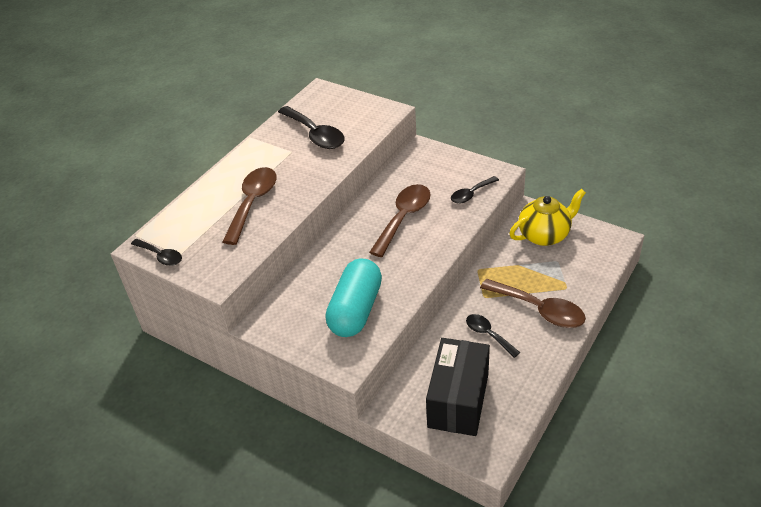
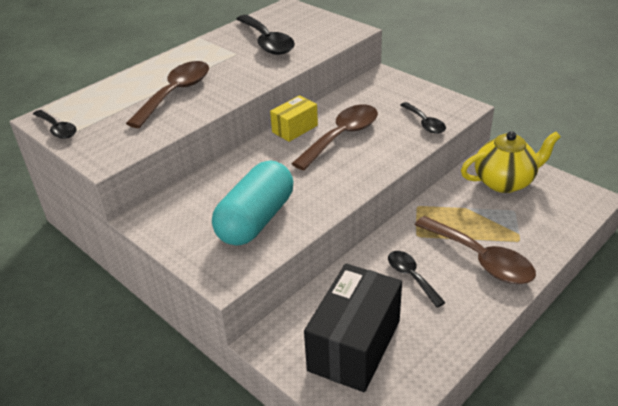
camera: 10 degrees right, 5 degrees down
black spoon [451,176,499,204] -> black spoon turned 90 degrees counterclockwise [400,102,446,134]
none -> yellow box [270,95,318,142]

